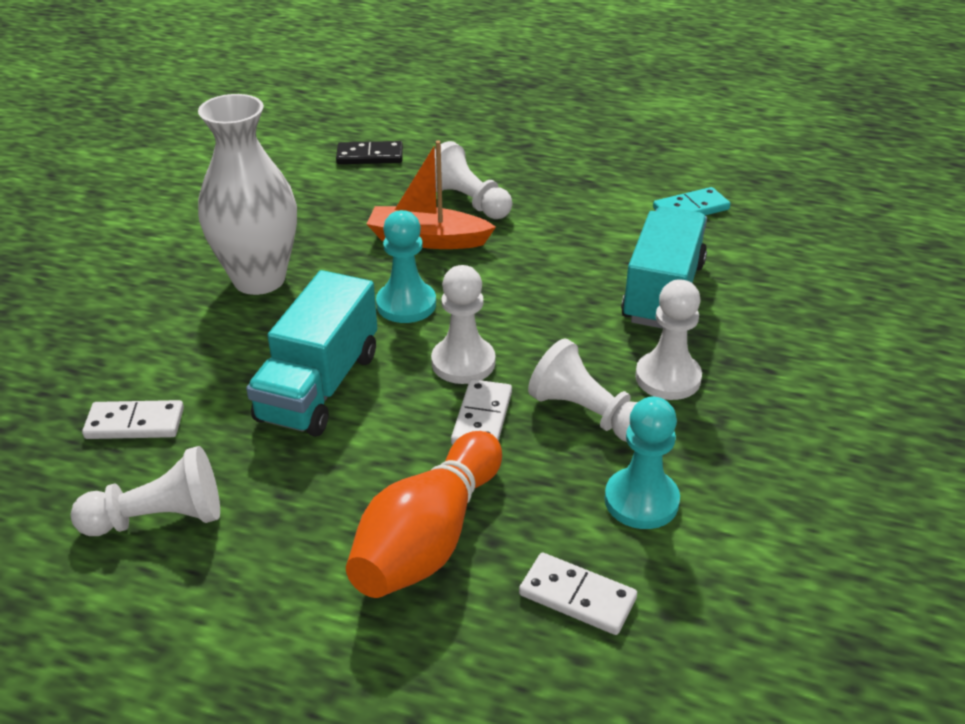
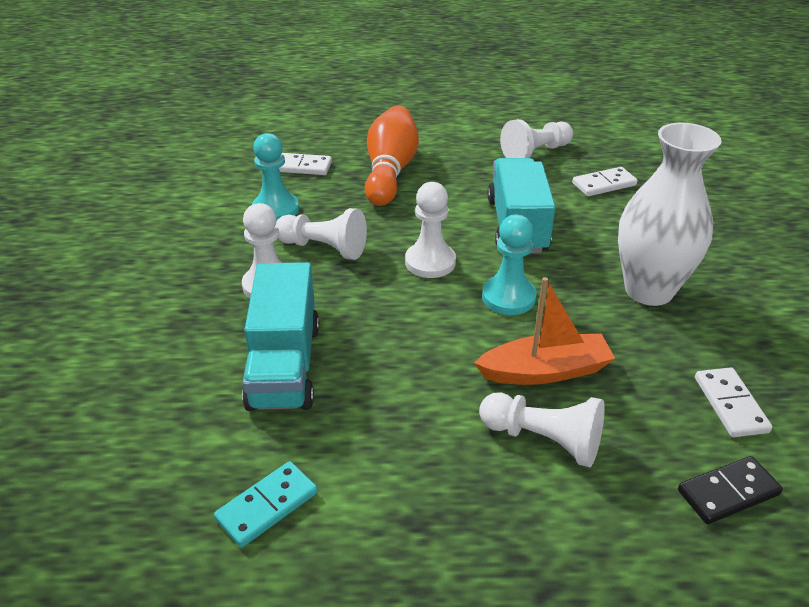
camera: 160 degrees right, 0 degrees up
white domino [451,379,512,445] -> white domino moved to [695,367,773,437]

